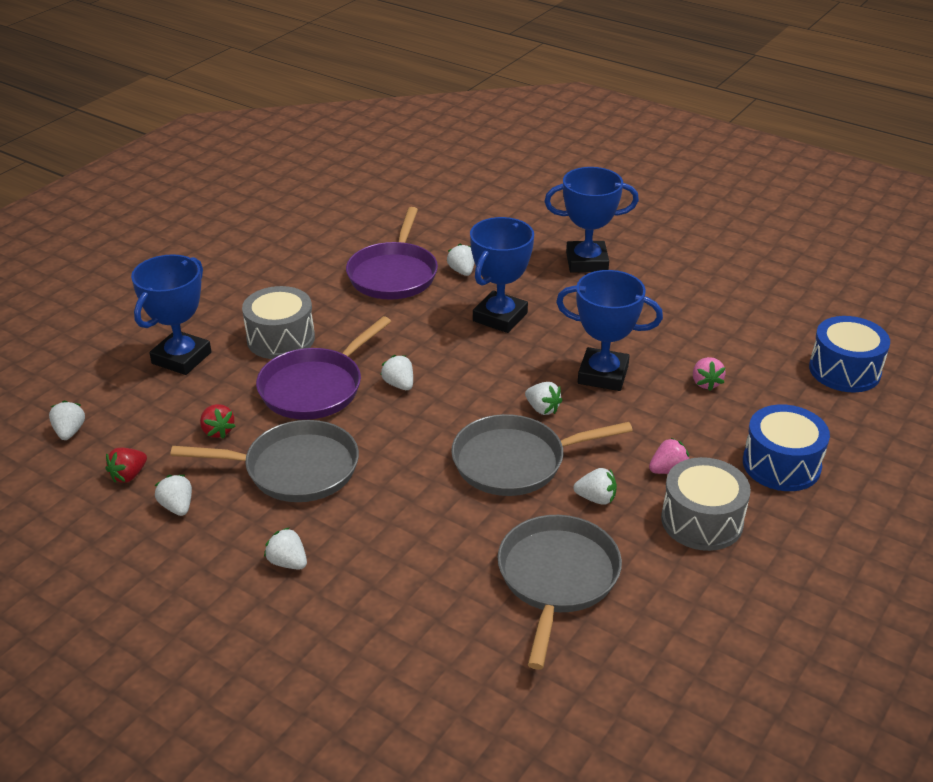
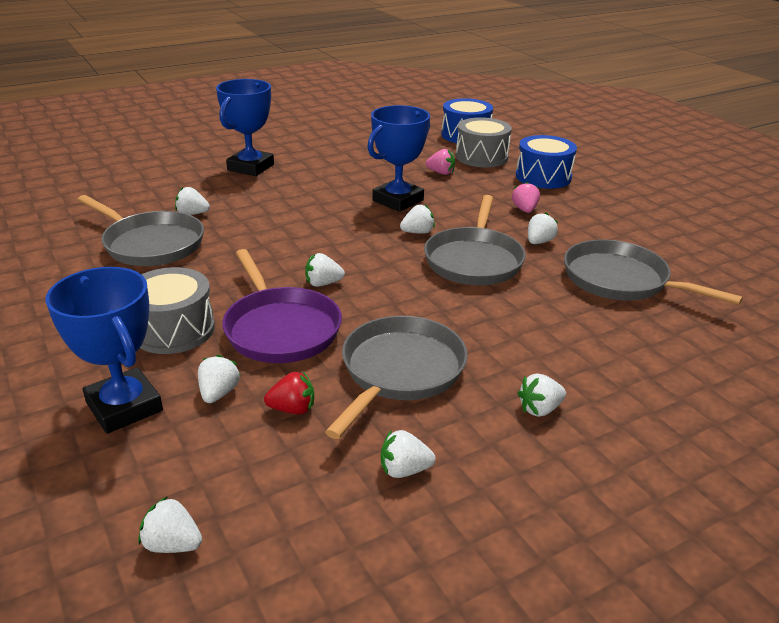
camera: 65 degrees left, 5 degrees down
red strawberry [106,448,147,483] -> none
purple pan [346,207,438,300] -> grey pan [77,195,204,266]
blue trophy [470,217,534,333] -> none
grey drum [661,457,751,551] -> grey drum moved to [456,117,512,167]
none -> white strawberry [198,355,241,403]

